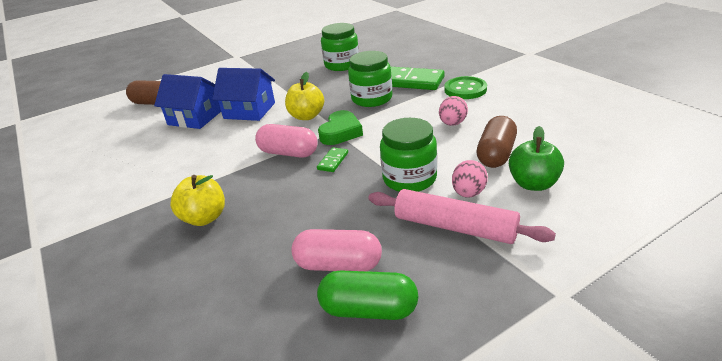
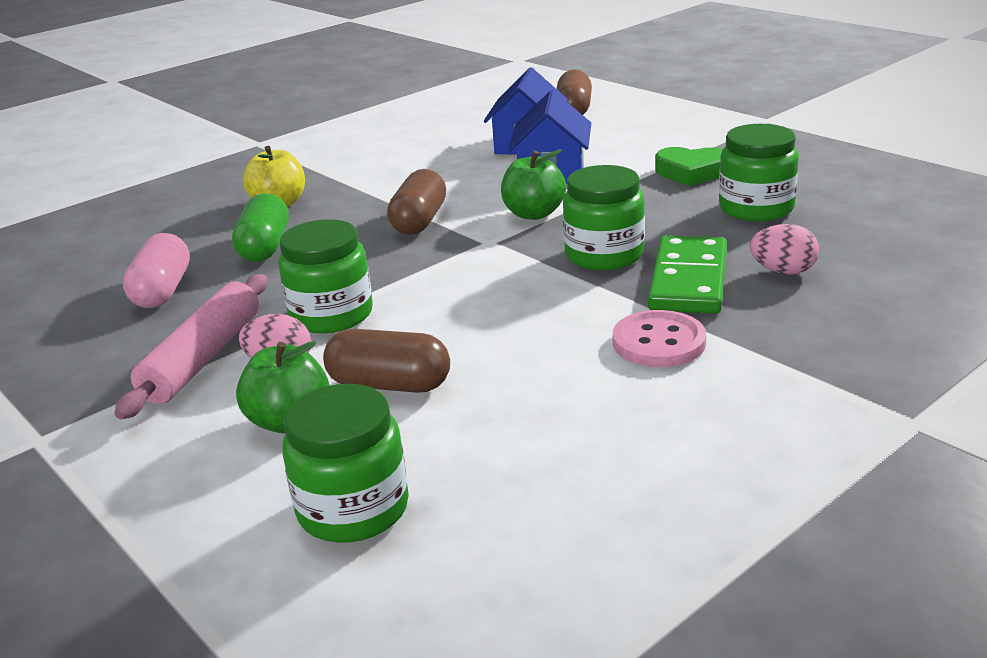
camera: 80 degrees right, 5 degrees down
pink capsule [255,124,317,158] -> brown capsule [387,169,446,235]
yellow apple [285,72,324,120] -> green apple [501,149,566,220]
green domino [317,147,348,172] -> none
green capsule [317,271,418,320] -> green capsule moved to [232,193,289,262]
green heart [318,110,363,145] -> green heart moved to [655,147,723,186]
pink egg [439,96,468,126] -> pink egg moved to [750,224,819,274]
green button [444,76,487,99] -> pink button [613,310,706,367]
none -> green jar [282,384,409,543]

